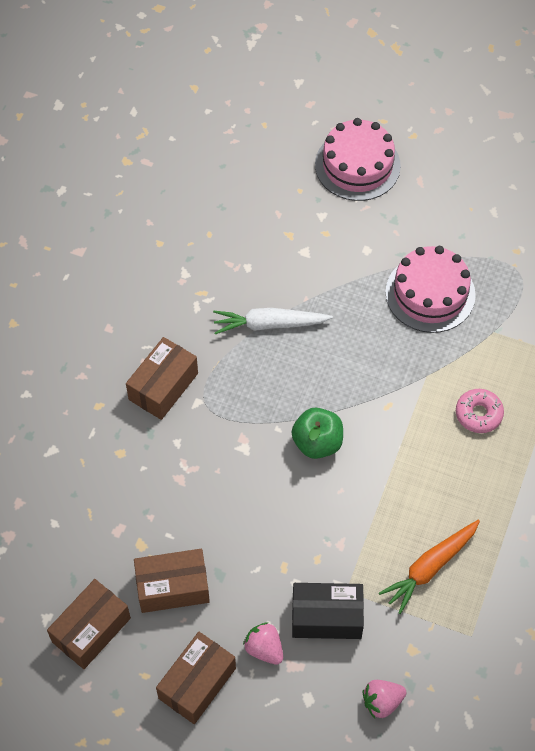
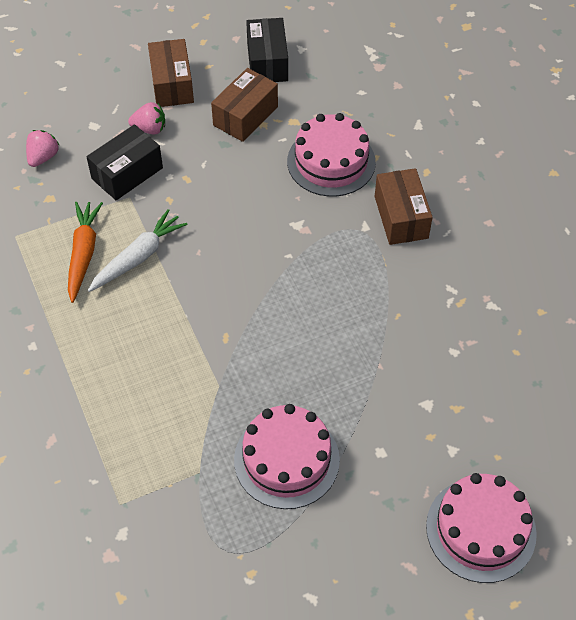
camera: 135 degrees right, 5 degrees down
brown box [47,579,131,669] -> black box [246,18,288,82]
white carrot [213,308,333,334] -> white carrot moved to [88,209,188,292]
green apple [291,408,343,459] -> none
pink donut [456,389,504,433] -> none
none -> pink cake [287,113,376,197]

